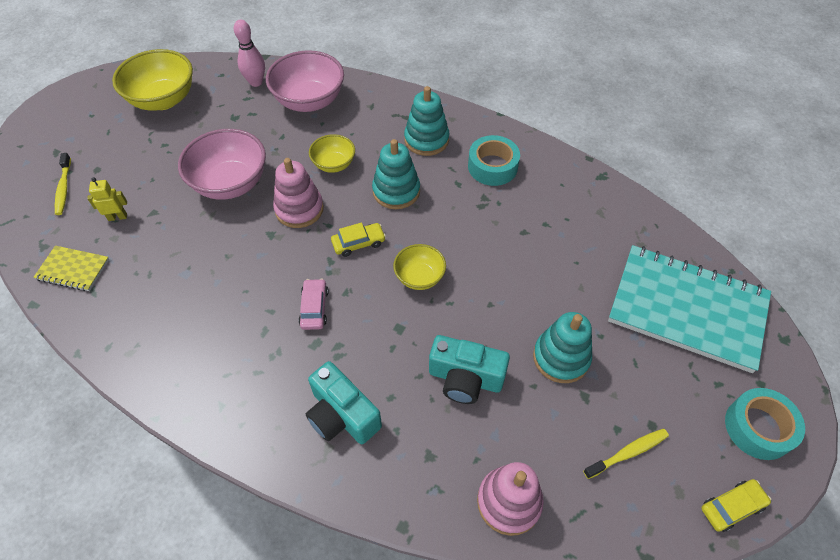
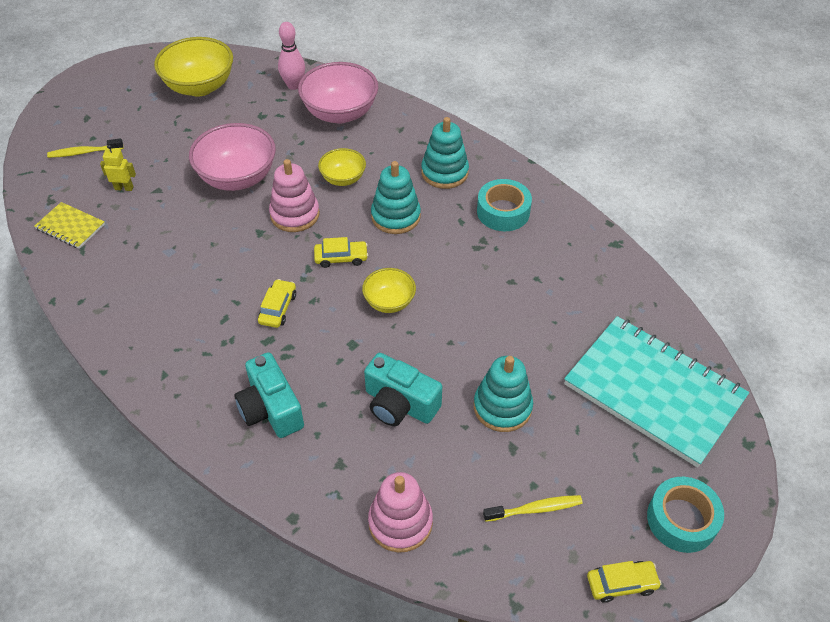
camera: 15 degrees right, 5 degrees down
yellow toothbrush [55,153,71,215] -> yellow toothbrush turned 75 degrees clockwise [47,139,123,158]
pink car [298,278,329,330] -> yellow car [258,279,296,328]

